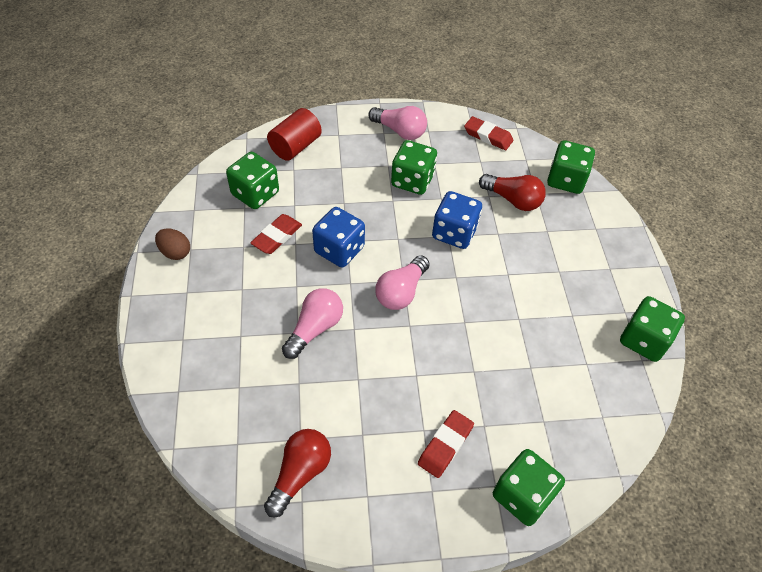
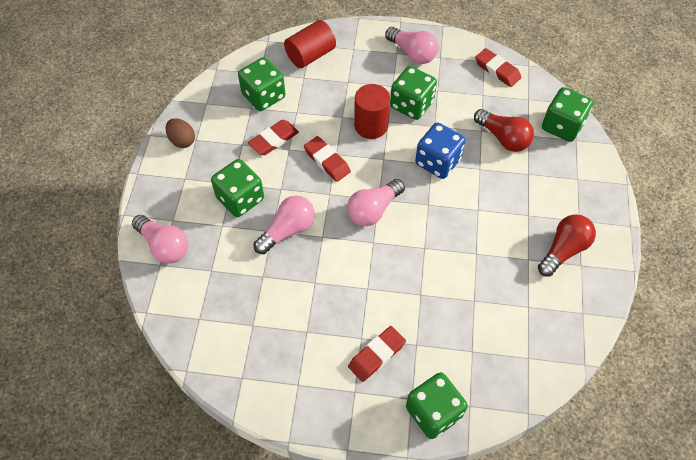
camera: 15 degrees right, 5 degrees up
red light bulb [264,429,331,518] -> red light bulb moved to [538,214,596,277]
blue dice [312,207,365,268] -> red eraser [304,136,351,182]
green dice [620,296,685,362] -> green dice moved to [211,159,264,217]
none -> pink light bulb [132,215,188,264]
none -> red cylinder [354,84,390,139]

